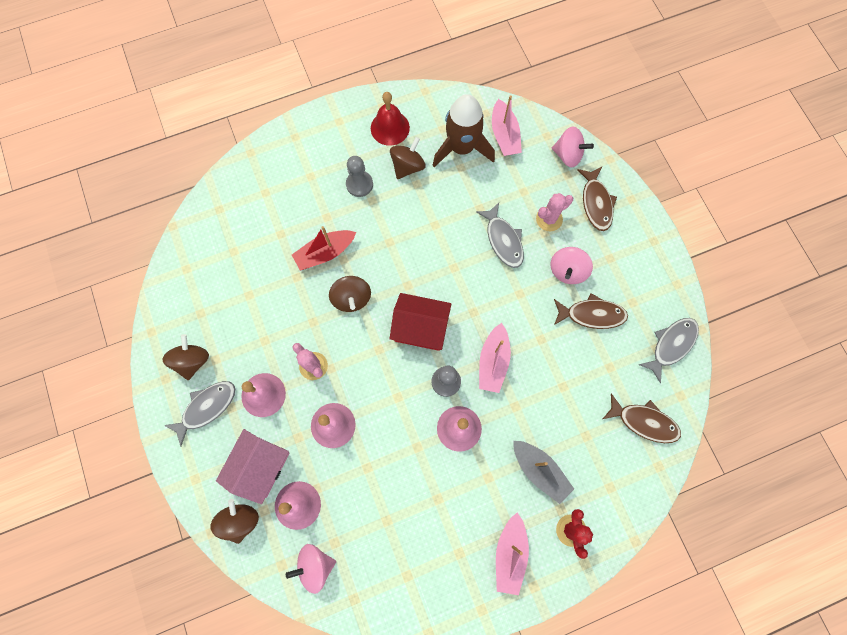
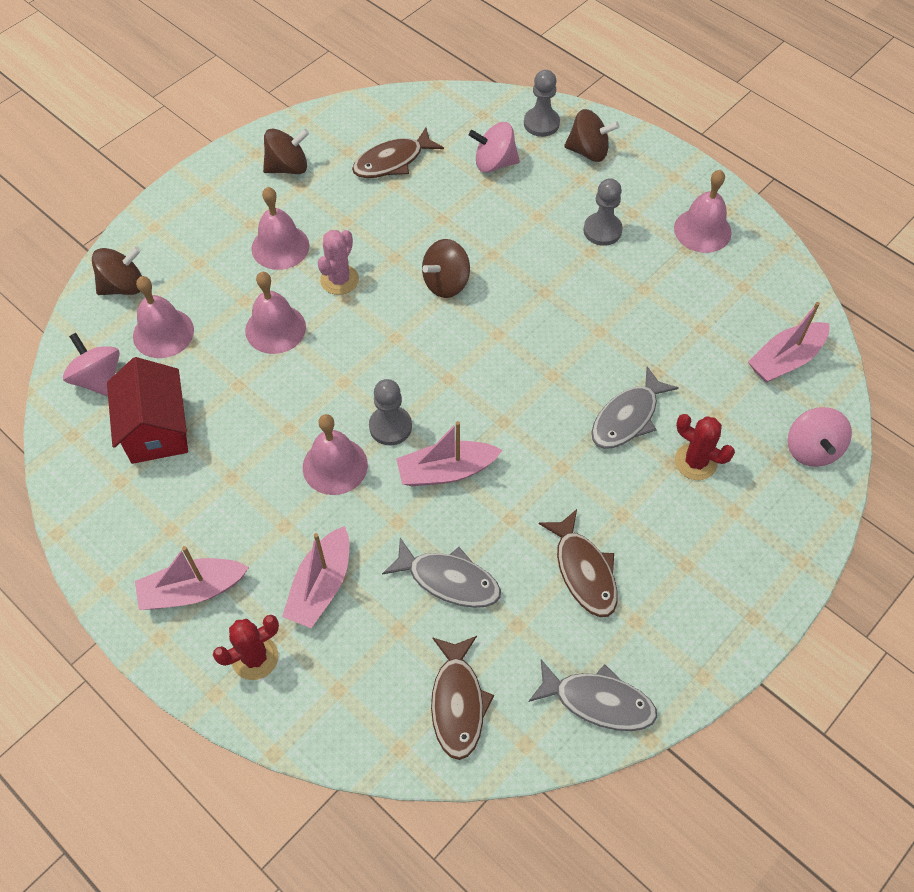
camera: 65 degrees right, 15 degrees down
grey fish [164,381,235,447] -> grey fish moved to [382,538,501,608]
pink house [216,429,289,504] -> none
red boat [292,226,356,270] -> none
red bell [371,92,410,146] -> pink bell [674,170,732,253]
red house [389,293,452,351] -> red house moved to [107,357,188,464]
brown spinning top [390,137,426,179] -> brown spinning top moved to [564,109,620,162]
brown rocket [433,94,495,167] -> none
grey boat [513,441,574,504] -> pink boat [282,526,349,628]
pink cactus [536,193,573,231] -> red cactus [675,414,735,480]
pink spinning top [550,247,593,284] -> pink spinning top moved to [469,122,520,173]
brown fish [577,167,617,231] -> brown fish moved to [352,127,444,178]
none -> grey pawn [524,70,560,137]

